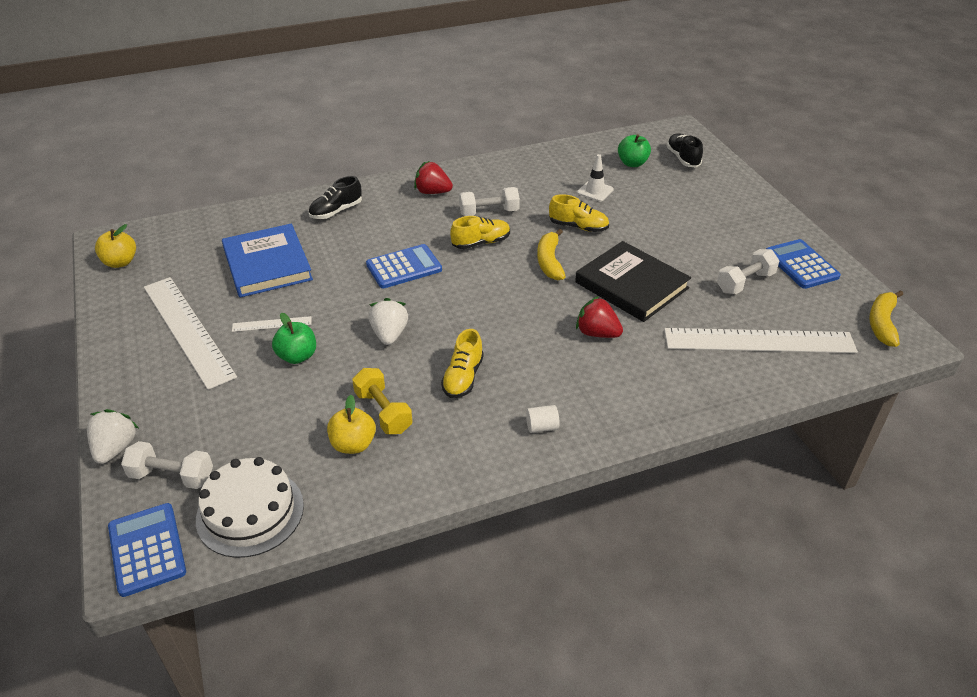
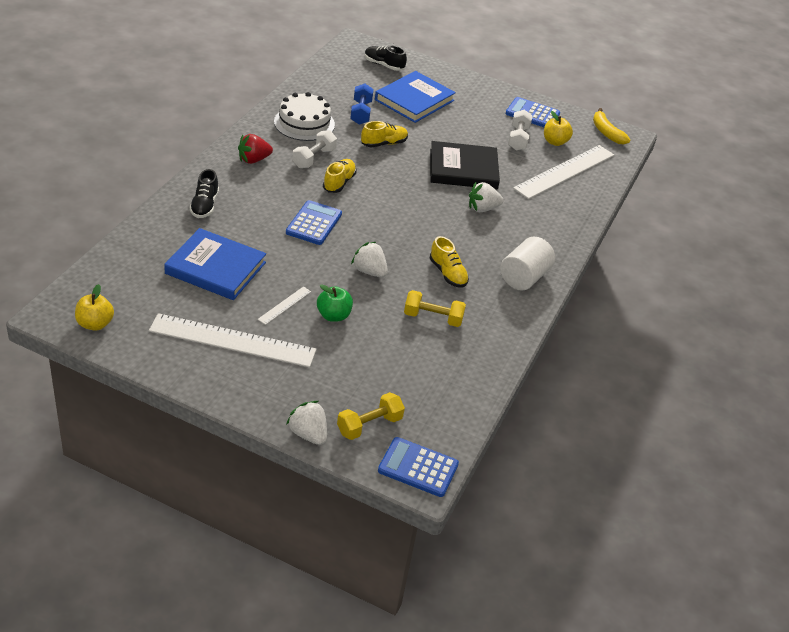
camera: 50 degrees left, 0 degrees up
white dumbbell [121,441,213,489] -> yellow dumbbell [337,392,405,440]
white cake [196,457,304,558] -> white cake moved to [274,92,335,141]
yellow apple [327,395,376,454] -> yellow apple moved to [544,111,573,146]
white cylinder [526,405,560,433] -> white cylinder [500,237,555,290], size x2.15
yellow banana [537,229,566,281] -> none
red strawberry [576,296,623,338] -> white strawberry [469,182,503,212]
white traffic cone [577,154,614,202] -> blue dumbbell [350,83,374,125]
green apple [618,134,651,167] -> none
none -> blue book [375,71,456,123]

